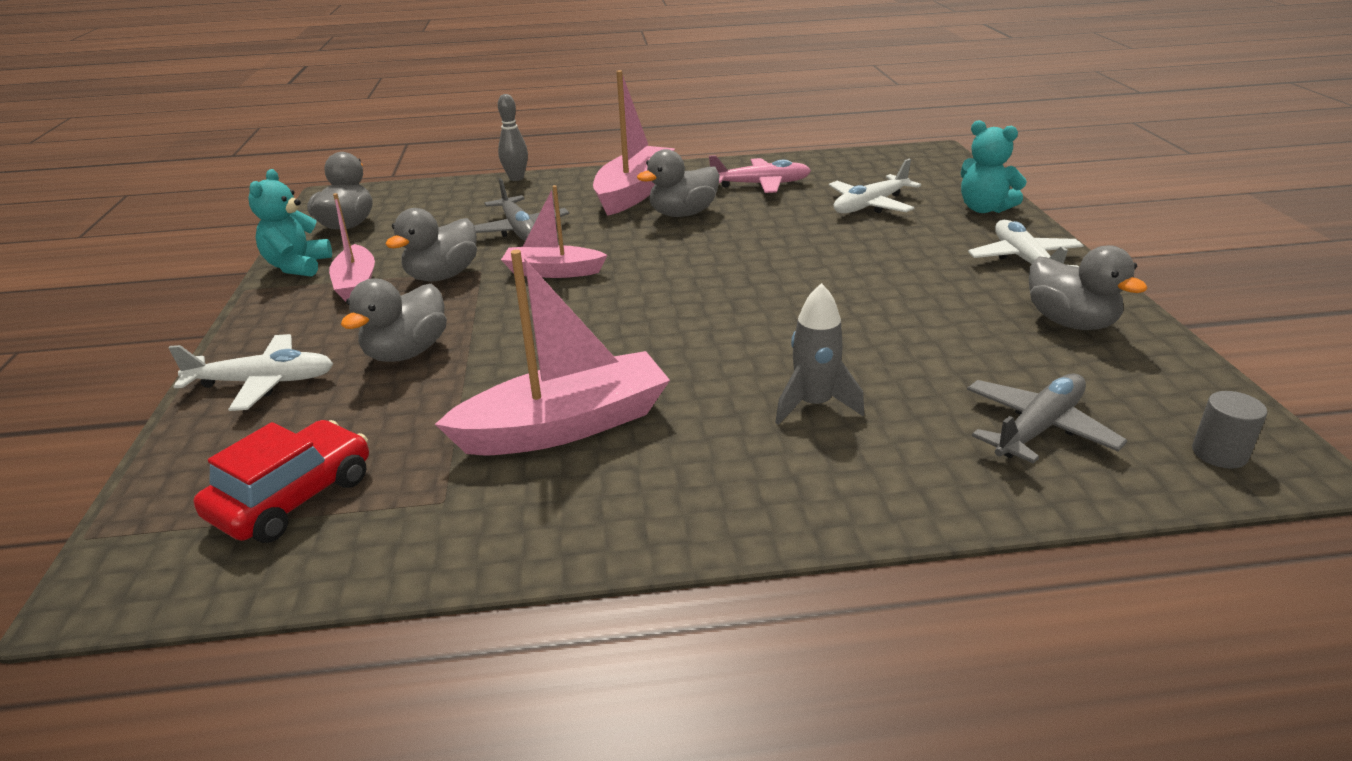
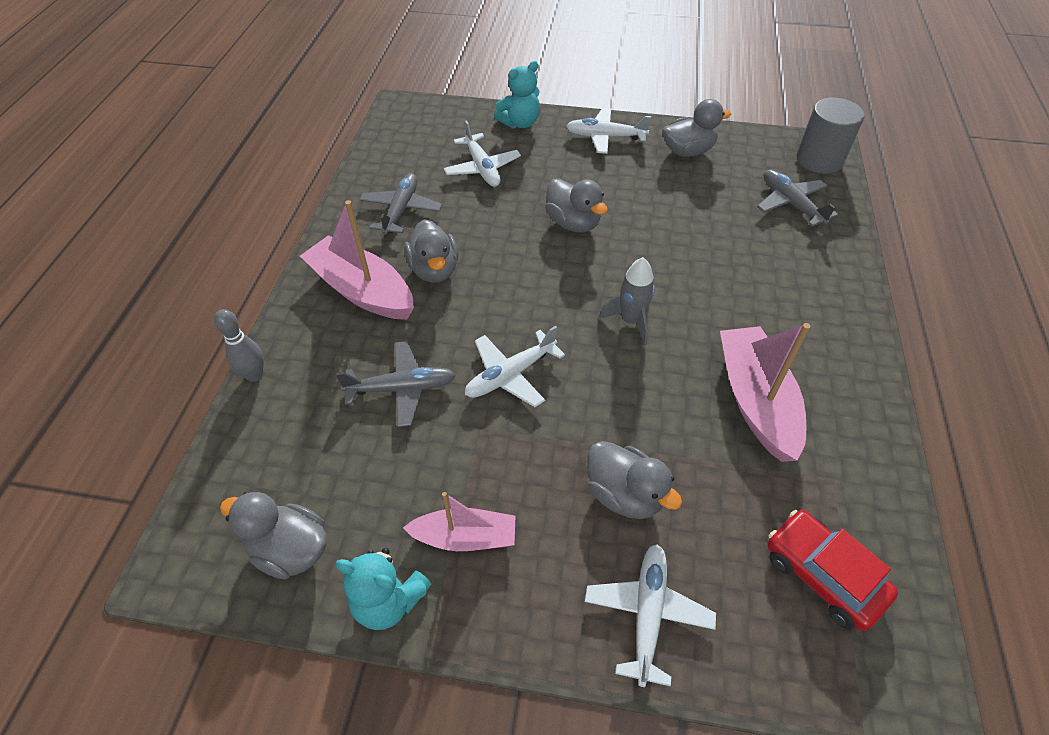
camera: 75 degrees left, 20 degrees up
grey duck [385,208,477,281] -> grey duck moved to [545,178,608,232]
pink boat [501,185,607,278] -> white plane [465,326,565,407]
pink plane [709,155,811,193] -> grey plane [359,173,442,235]
grey rocket [775,283,864,425] -> grey rocket moved to [599,257,655,345]
grey cylinder [1192,391,1268,469] -> grey cylinder [797,98,864,174], size x1.95

